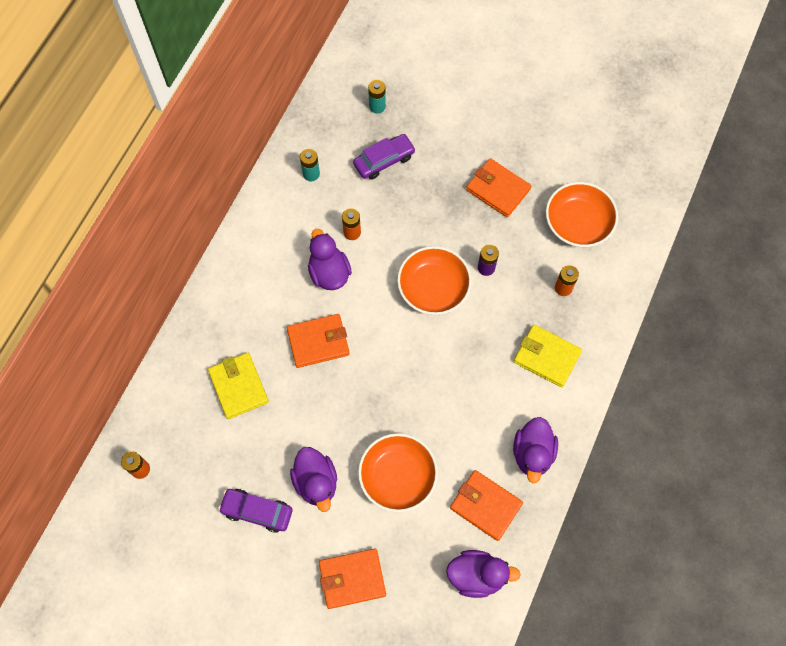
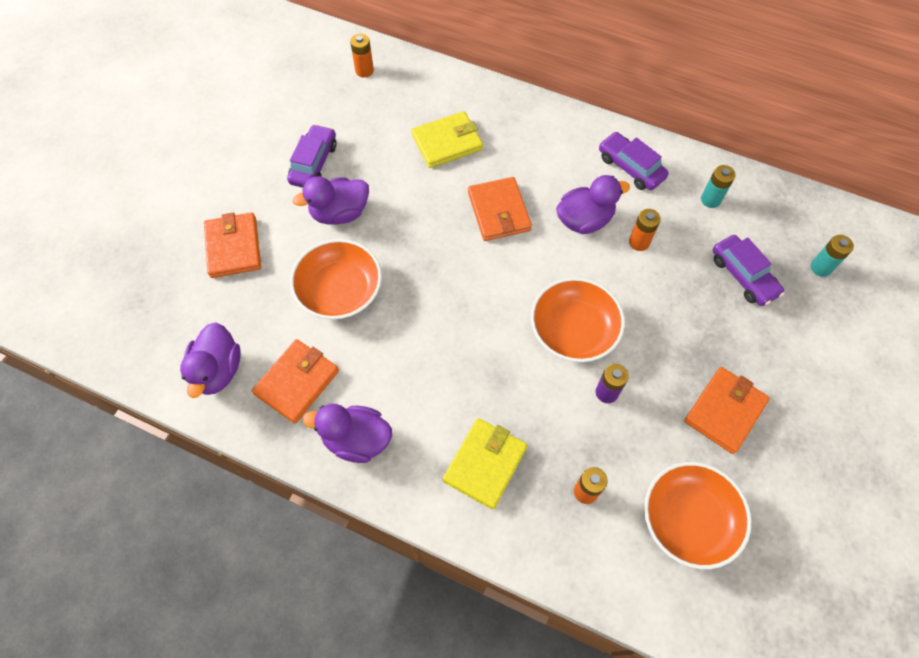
camera: 90 degrees right, 5 degrees down
none -> purple car [599,132,669,190]

